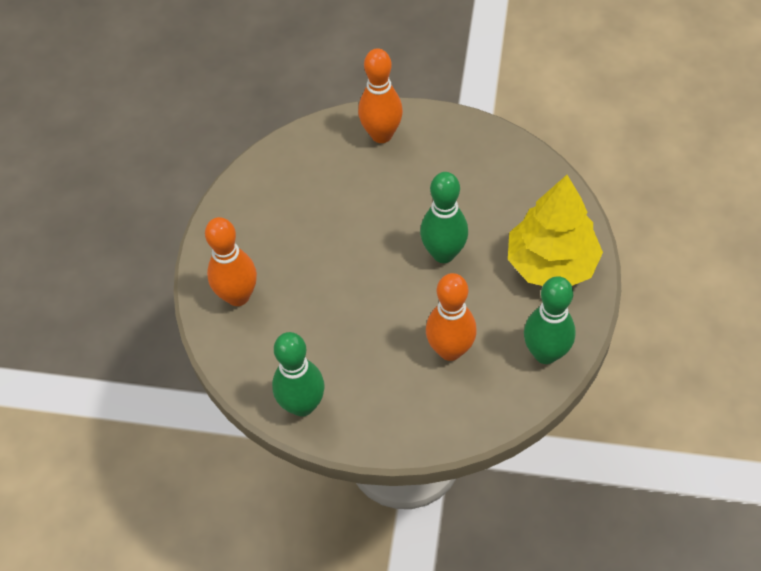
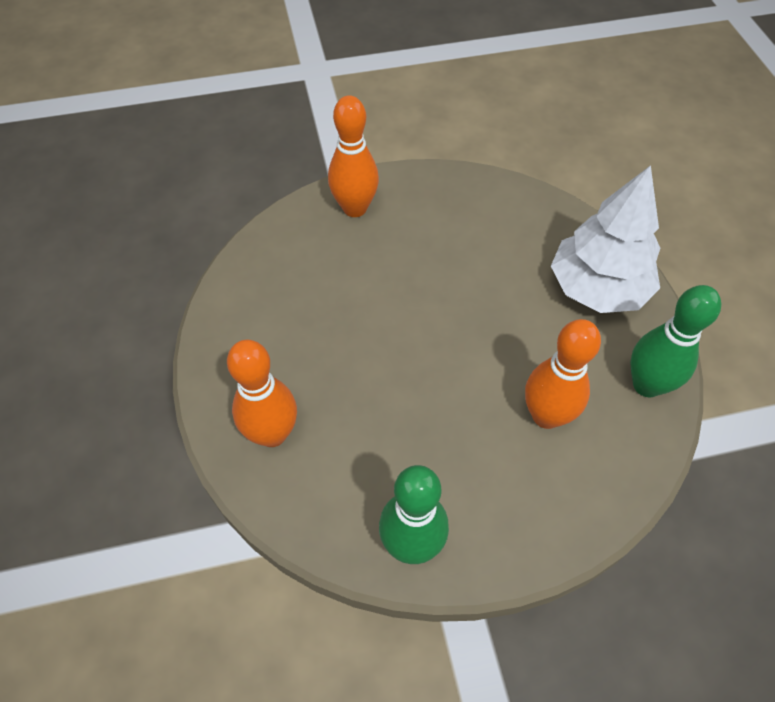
camera: 25 degrees left, 0 degrees up
green bowling pin [420,172,468,263] -> none
yellow tree [508,175,603,286] -> white tree [551,165,660,313]

